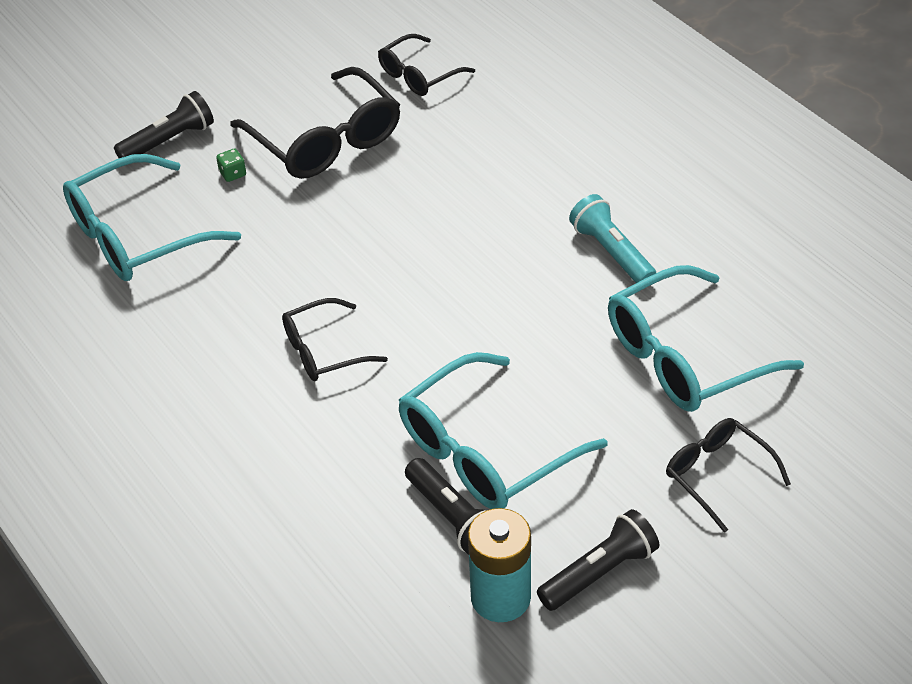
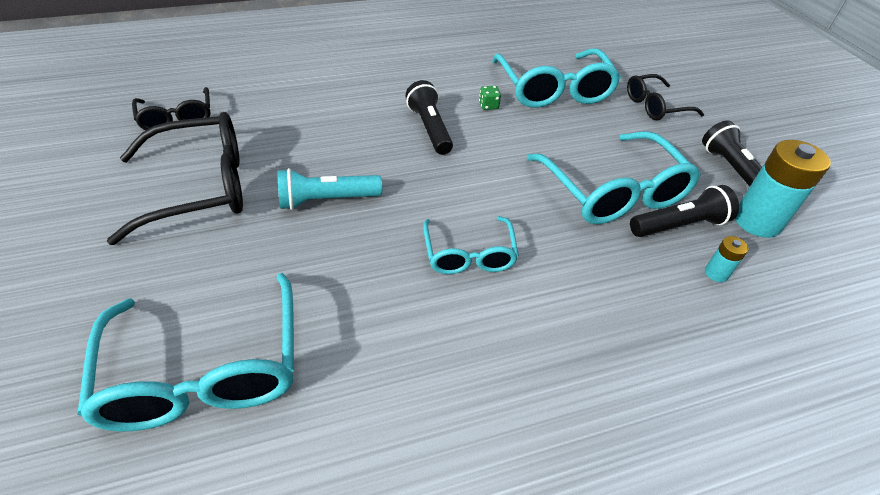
camera: 75 degrees left, 0 degrees up
black flashlight [114,91,214,158] -> black flashlight moved to [405,80,453,155]
green dice [216,149,246,182] -> green dice moved to [479,86,501,110]
black glasses [282,298,388,381] -> turquoise glasses [423,216,519,274]
turquoise flashlight [569,194,656,283] -> turquoise flashlight moved to [277,168,382,210]
none -> turquoise battery [705,236,748,282]

